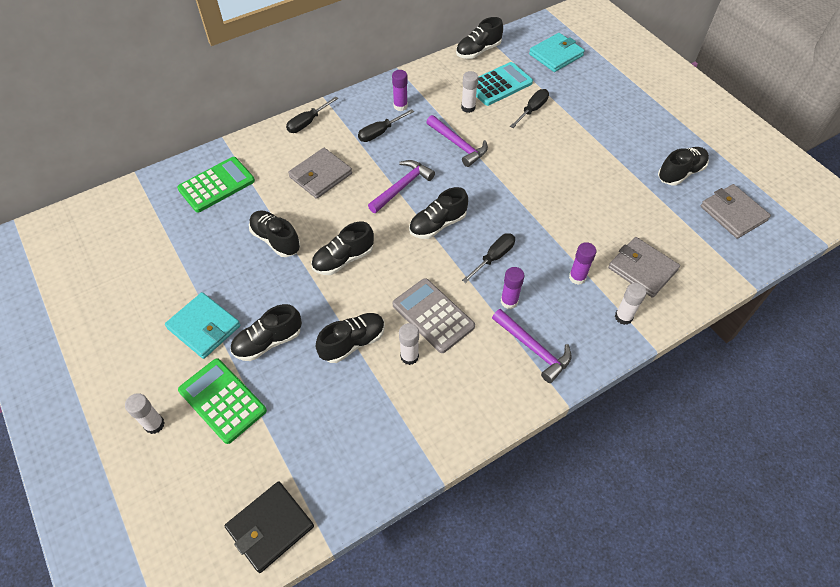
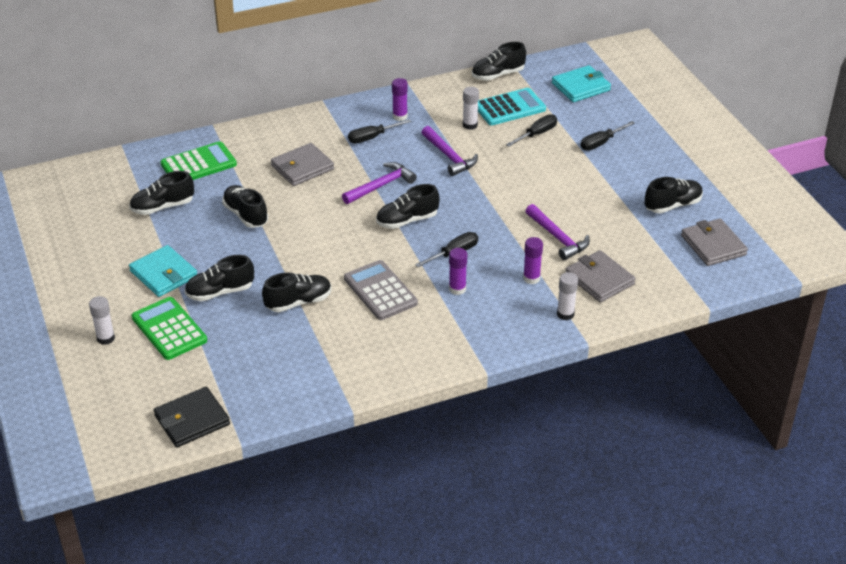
camera: 10 degrees right, 15 degrees down
black screwdriver [286,96,338,133] -> black screwdriver moved to [581,121,635,150]
black shoe [311,222,374,275] -> black shoe moved to [129,171,194,215]
white glue stick [399,323,419,365] -> none
purple hammer [492,309,571,383] -> purple hammer moved to [525,204,590,260]

